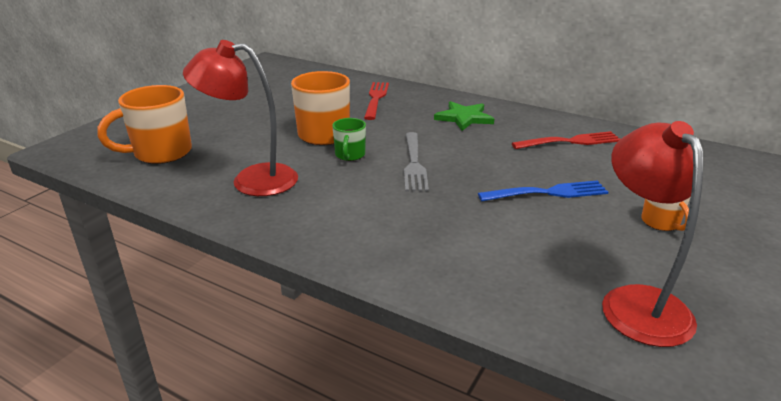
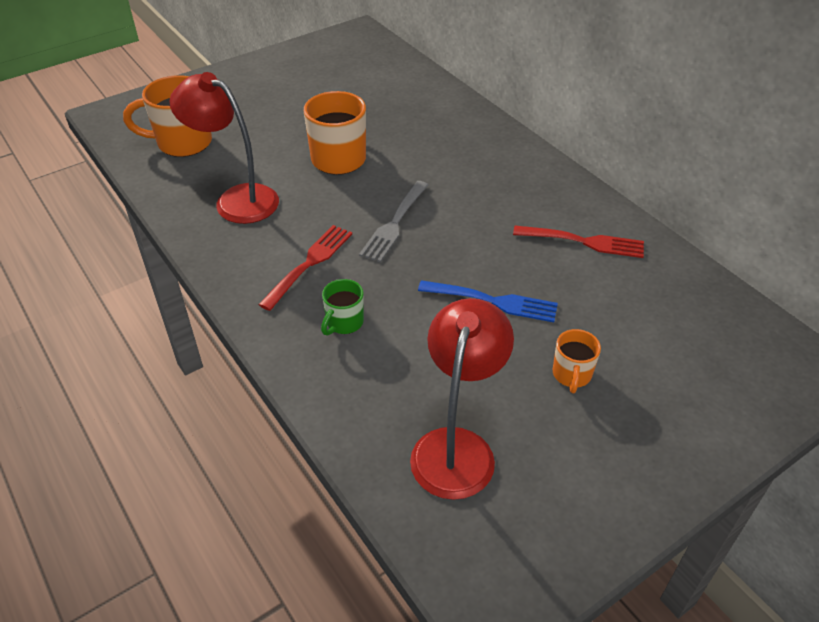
camera: 25 degrees right, 15 degrees up
green mug [332,118,366,161] -> green mug moved to [321,279,364,336]
red fork [364,82,389,120] -> red fork moved to [258,225,352,311]
green star [434,101,494,131] -> none

